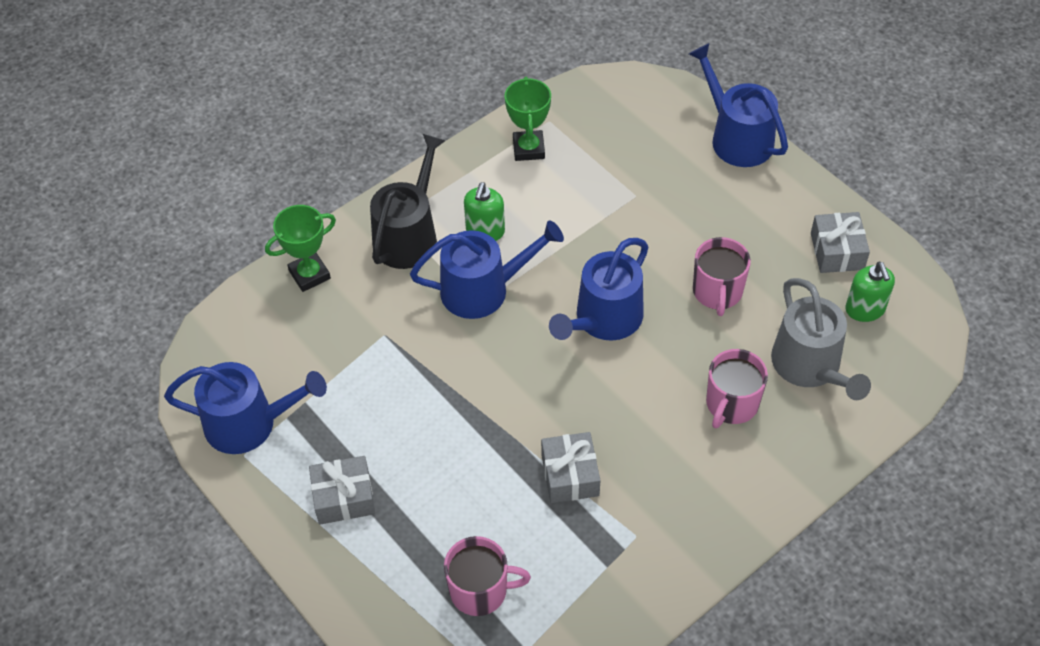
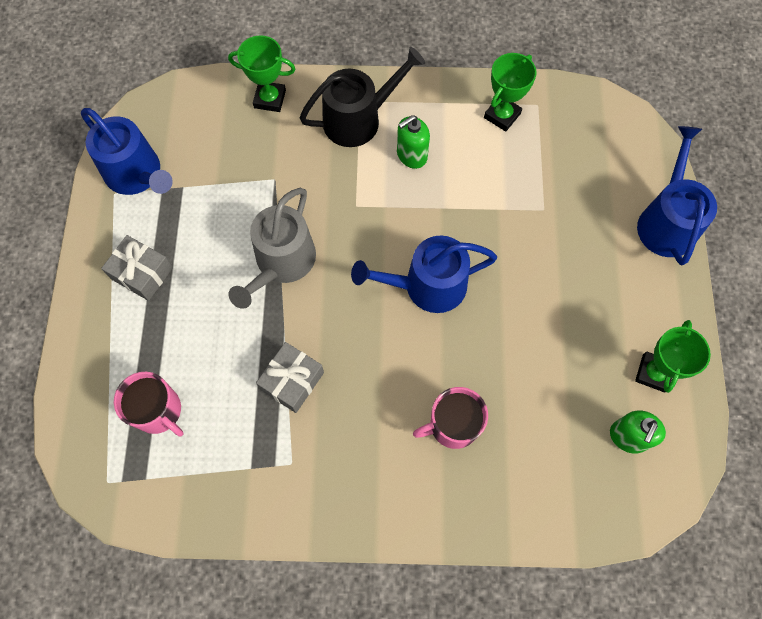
camera: 40 degrees right, 15 degrees up
blue watering can [410,220,564,319] -> none
pink mug [693,237,751,316] -> none
grey watering can [771,278,871,400] -> grey watering can moved to [228,188,316,309]
grey gift [811,212,870,273] -> green trophy [635,320,711,393]

